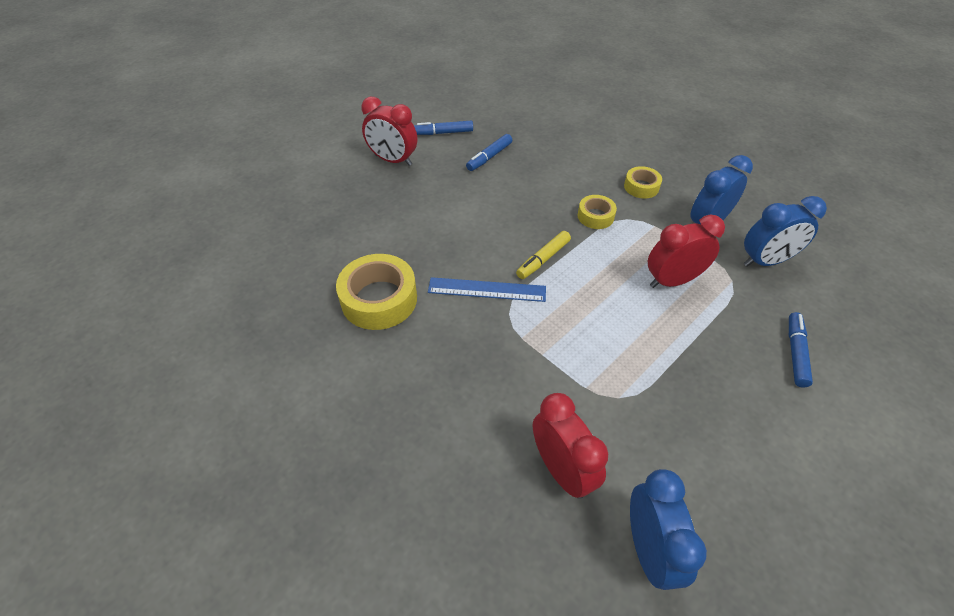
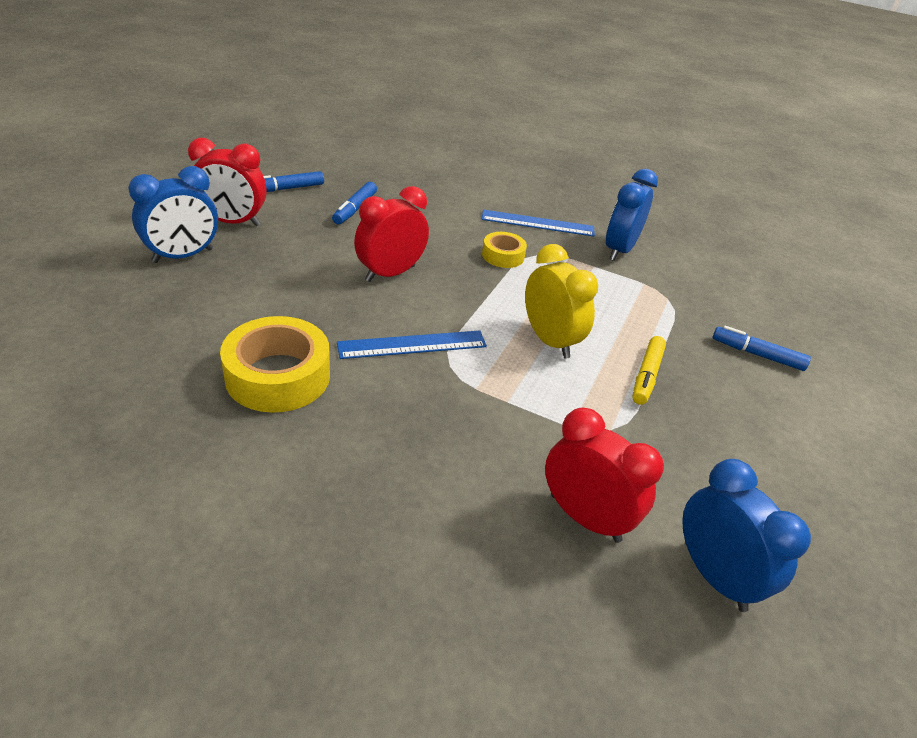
camera: 25 degrees left, 10 degrees down
yellow marker [516,231,571,279] -> yellow marker moved to [632,336,666,405]
yellow tape [624,166,662,199] -> blue ruler [481,209,595,237]
red clock [648,215,725,288] -> red clock moved to [354,186,429,282]
blue clock [744,196,827,267] -> blue clock moved to [128,166,218,263]
blue marker [789,312,813,388] -> blue marker turned 60 degrees counterclockwise [713,326,811,371]
none -> yellow clock [525,244,598,359]

